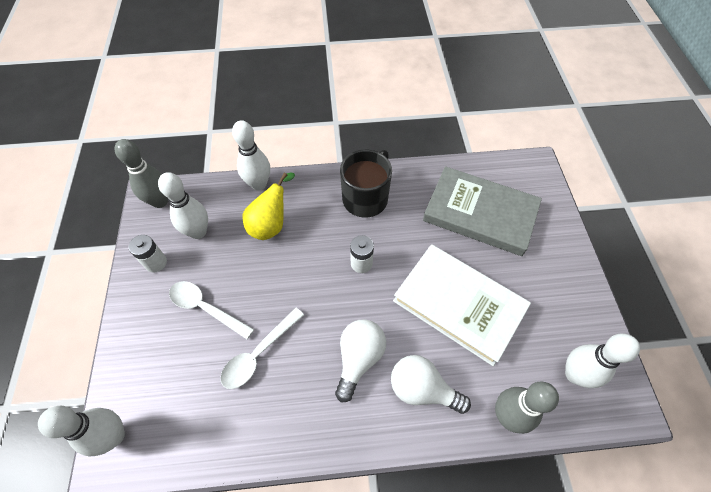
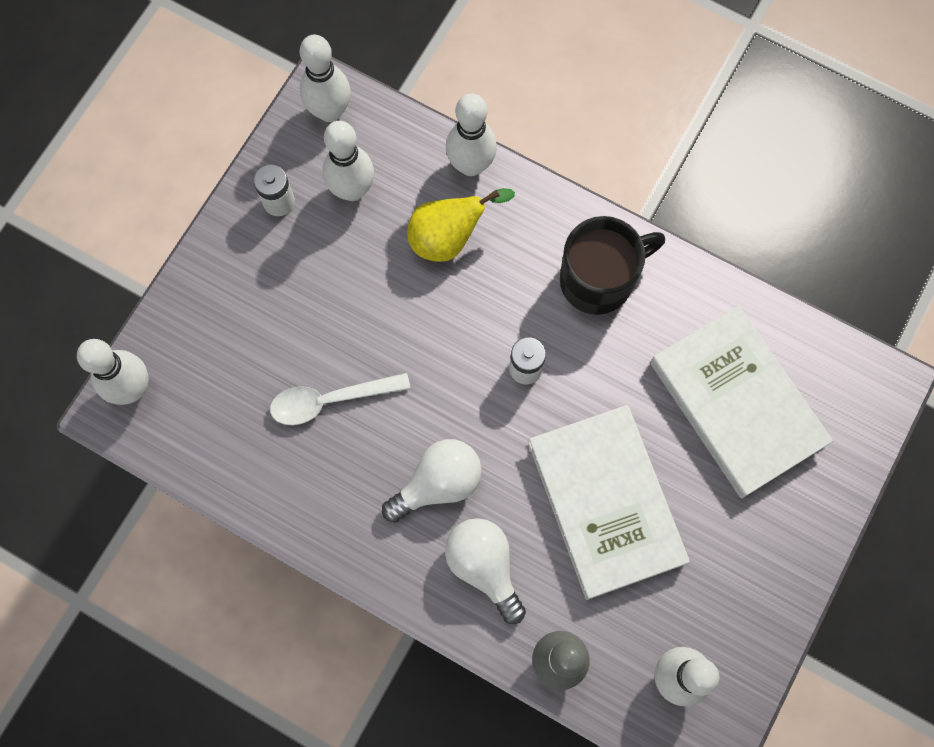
camera: 35 degrees right, 15 degrees up
grey bowling pin [115,139,168,208] -> white bowling pin [300,35,351,122]
white spoon [169,281,254,339] -> none
grey book [423,166,542,256] -> white book [650,306,833,498]

